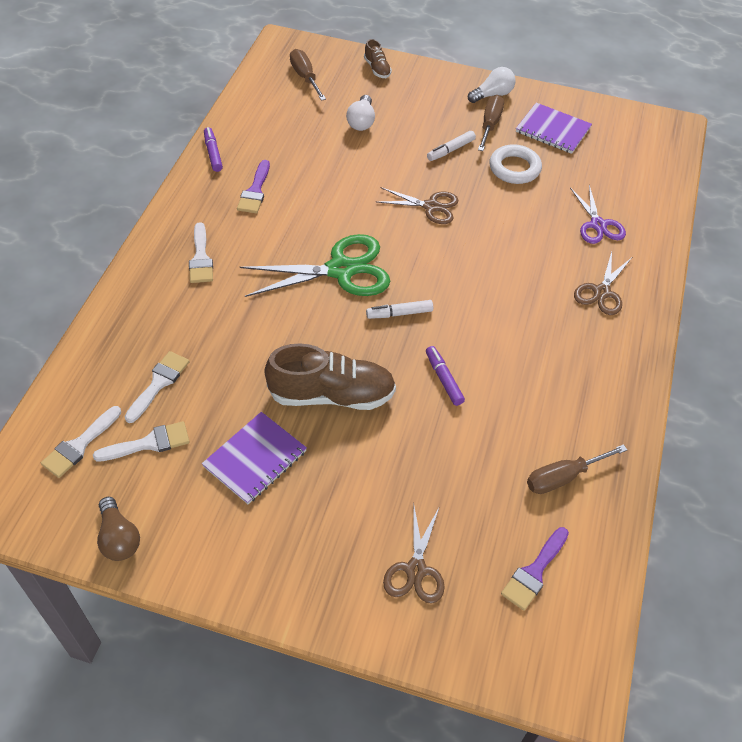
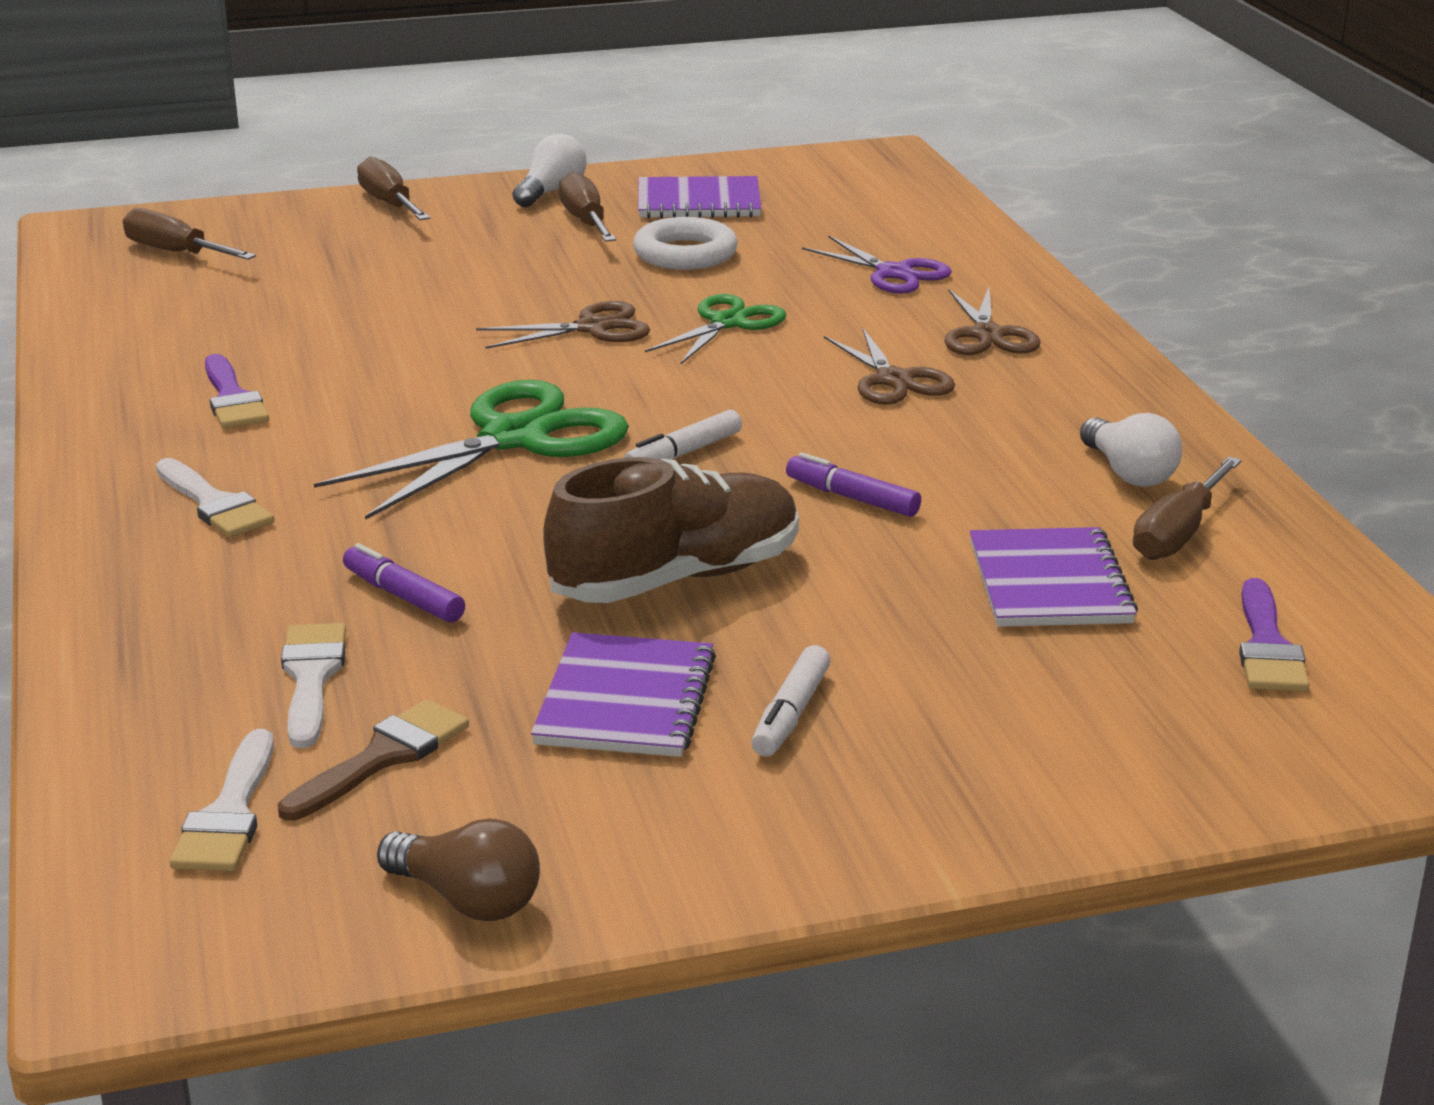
camera: 30 degrees left, 25 degrees down
white brush [93,421,190,462] -> brown brush [278,699,469,821]
purple marker [204,127,223,172] -> purple marker moved to [343,543,465,623]
white light bulb [346,95,375,131] -> white light bulb moved to [1080,413,1182,487]
brown shoe [364,39,392,78] -> none
brown scissors [383,506,445,604] -> brown scissors moved to [824,328,955,405]
white marker [427,131,476,161] -> white marker moved to [751,645,831,757]
none -> brown screwdriver [357,156,430,220]
none -> green scissors [645,294,786,364]
none -> purple notebook [970,527,1138,627]

